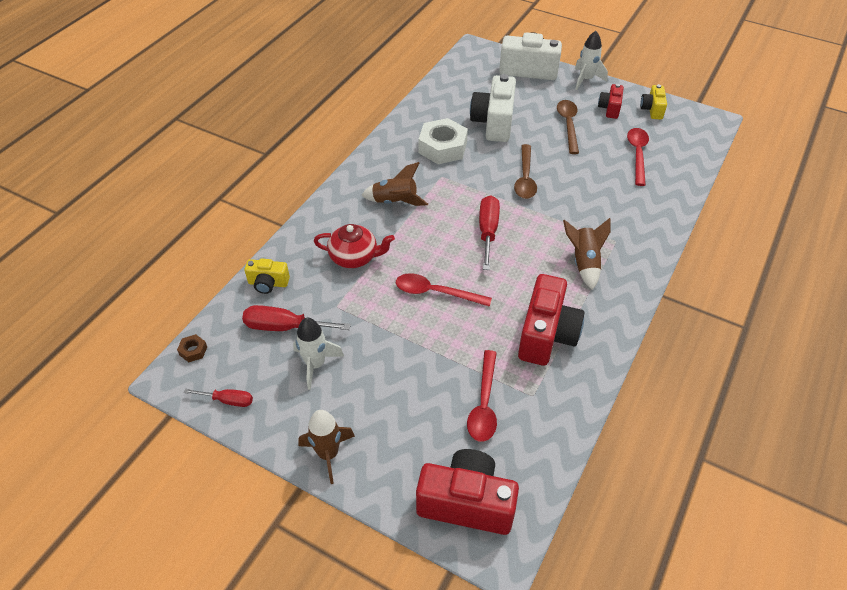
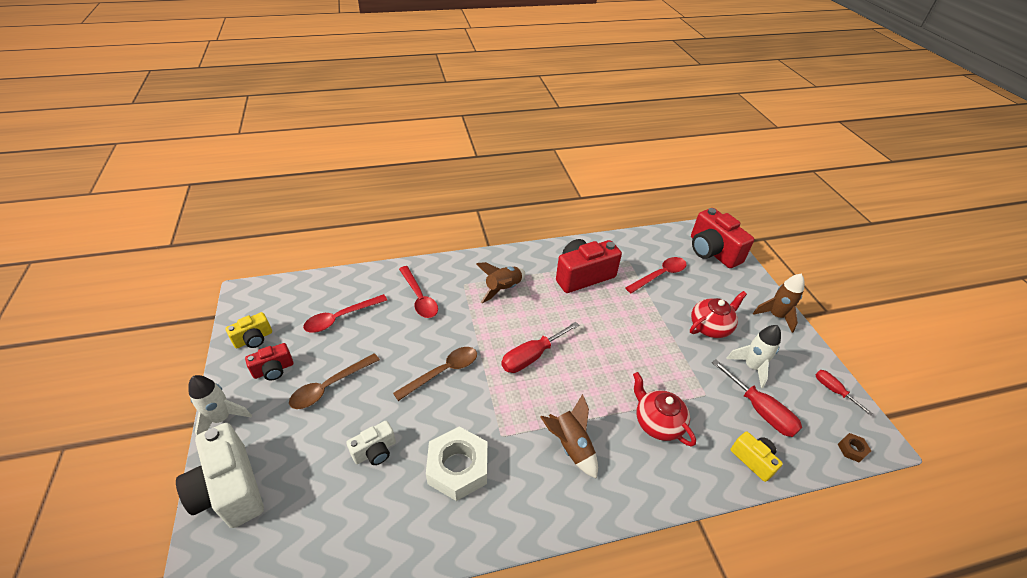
camera: 135 degrees left, 5 degrees down
red spoon [396,273,492,307] -> red spoon moved to [399,266,438,318]
white camera [470,74,516,142] -> white camera [346,421,396,465], size x0.53
none -> red teapot [690,291,747,338]

